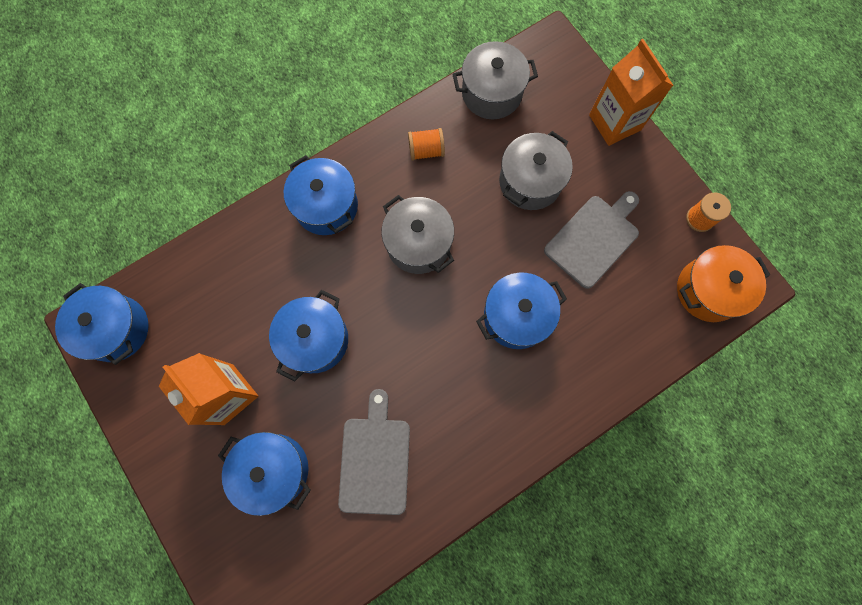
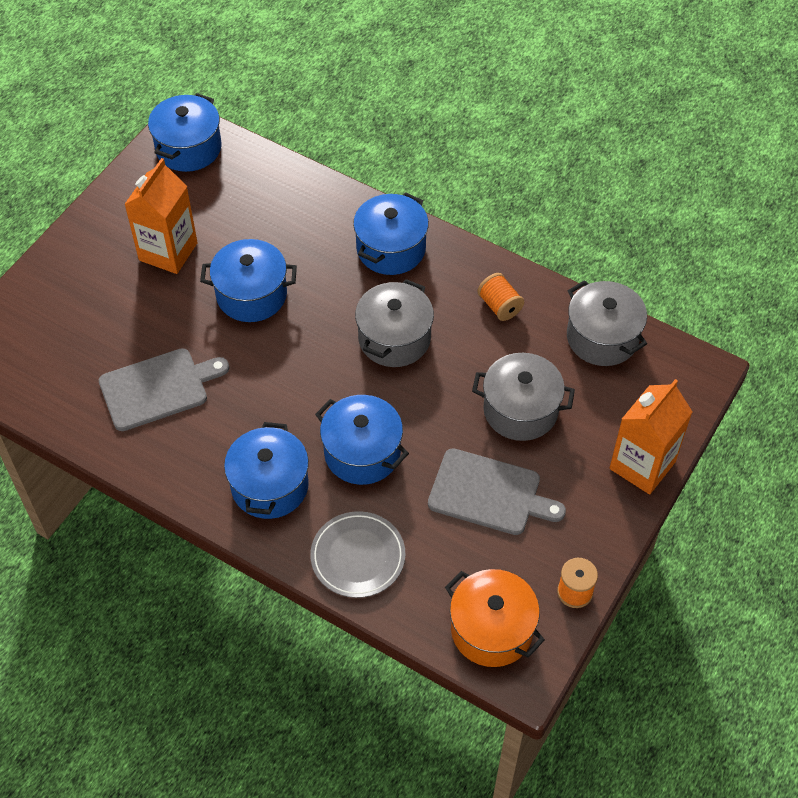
camera: 65 degrees right, 20 degrees down
blue pot [218,432,311,516] -> blue pot moved to [224,422,309,519]
none -> grey plate [310,511,405,598]

